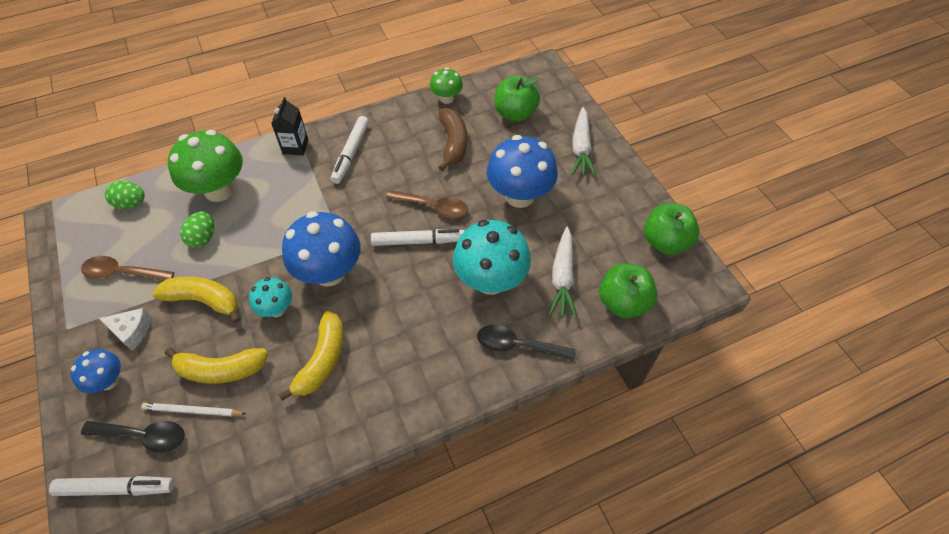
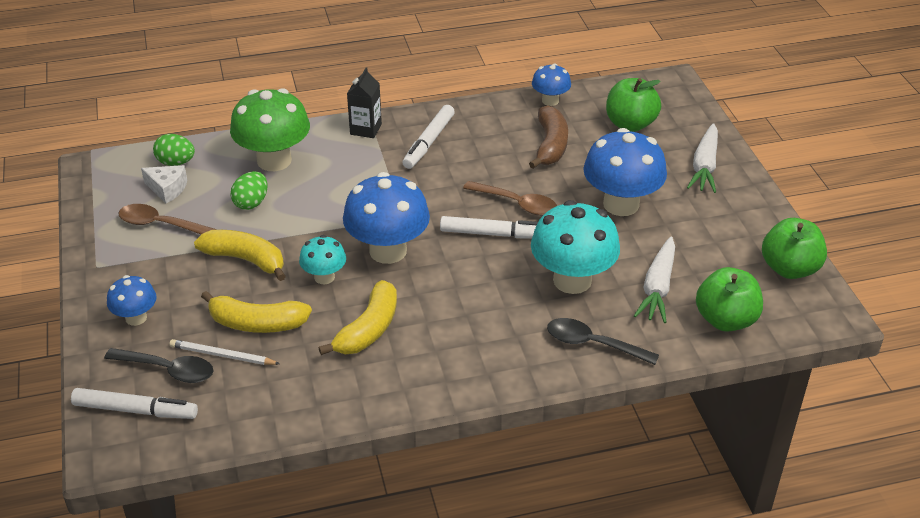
camera: 10 degrees right, 15 degrees down
white cheese [99,308,151,351] -> white cheese moved to [141,165,187,203]
green mushroom [430,68,463,104] -> blue mushroom [532,63,571,106]

